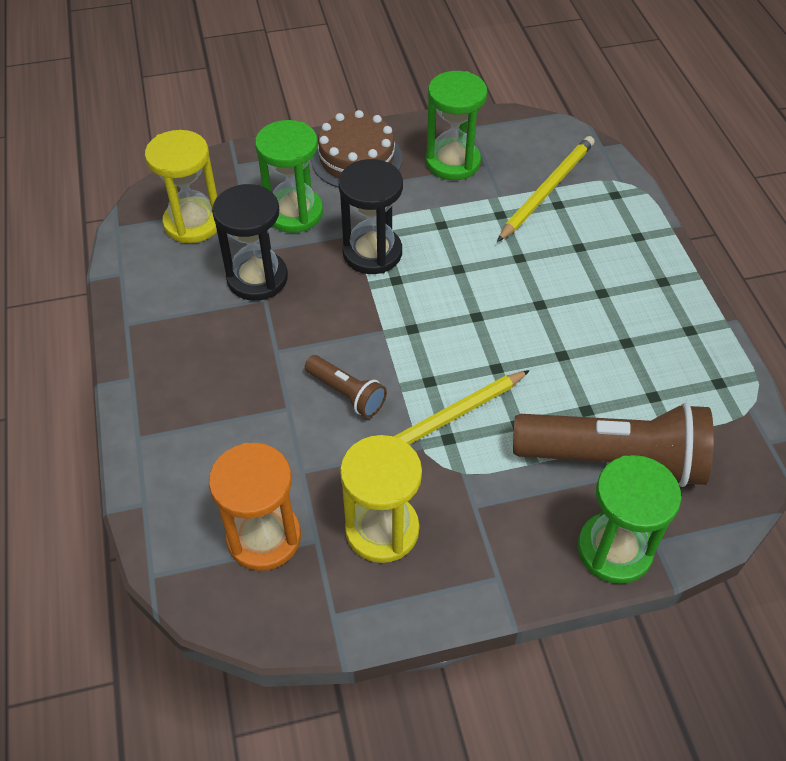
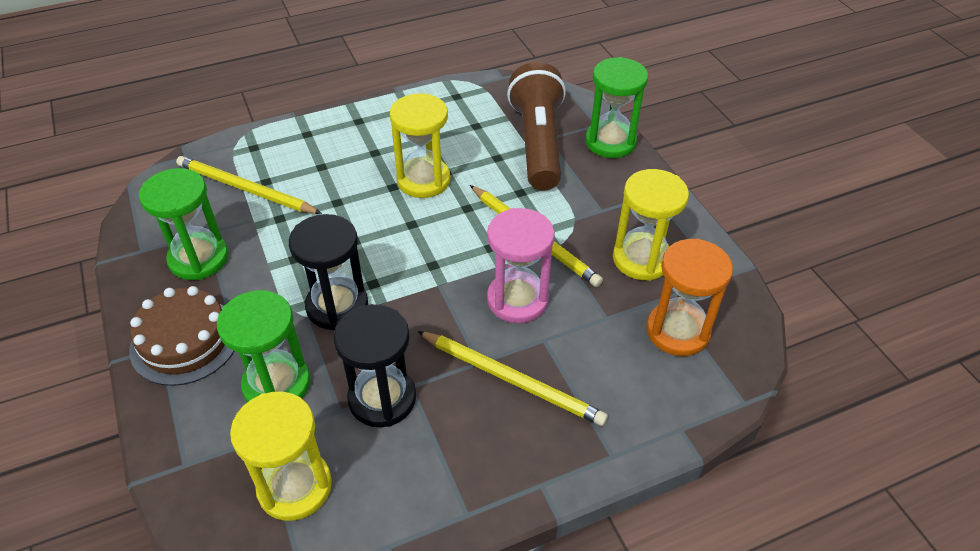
camera: 100 degrees left, 5 degrees down
brown flashlight [305,355,387,418] -> pink hourglass [487,208,555,323]
none -> yellow hourglass [390,93,451,198]
none -> yellow pencil [417,331,608,426]

